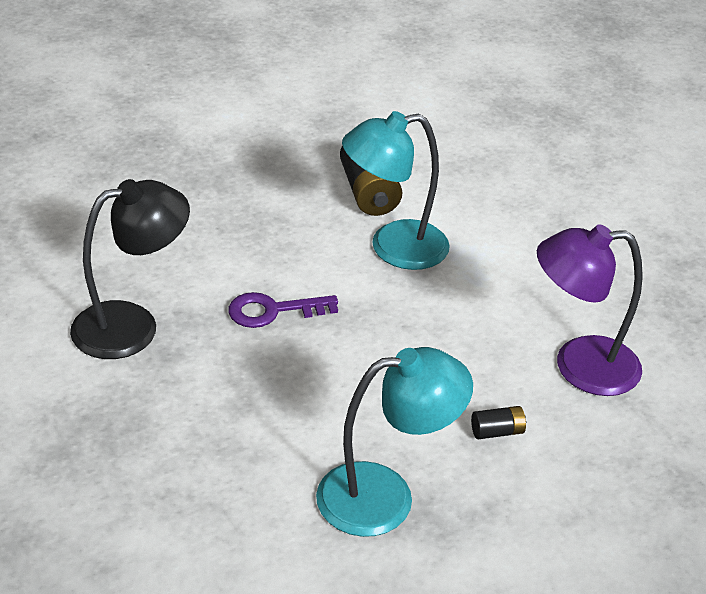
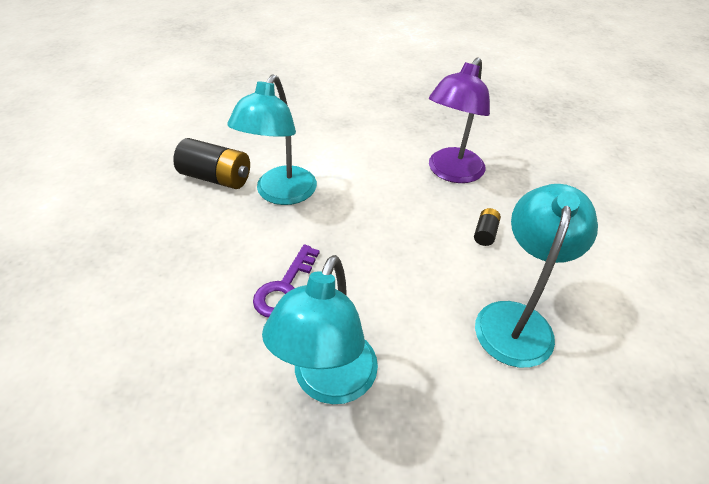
camera: 55 degrees left, 5 degrees up
black lamp [70,179,190,359] -> none
none -> turquoise lamp [262,255,378,404]

